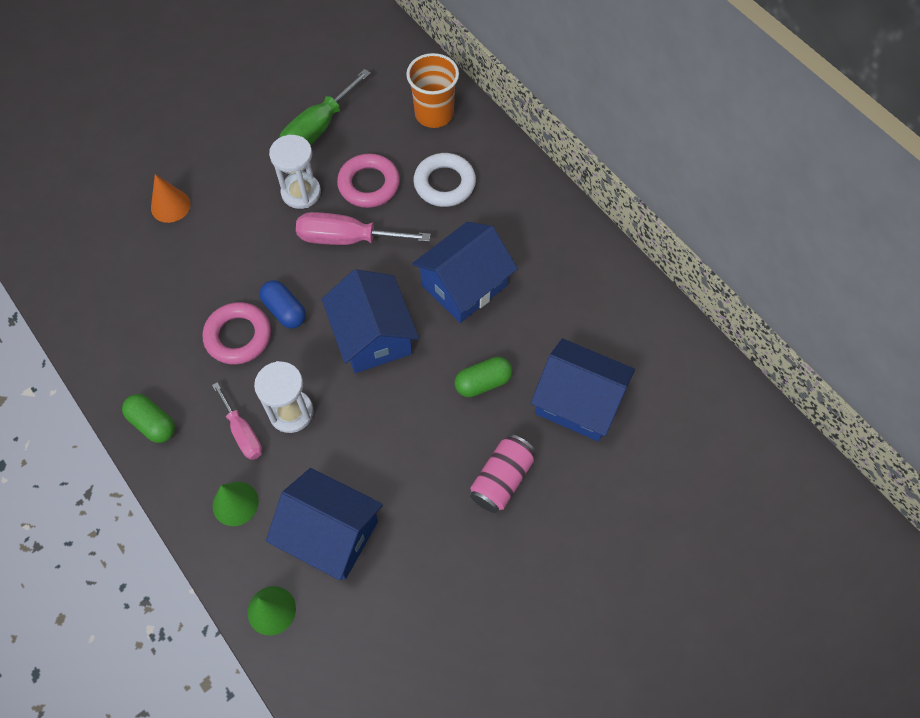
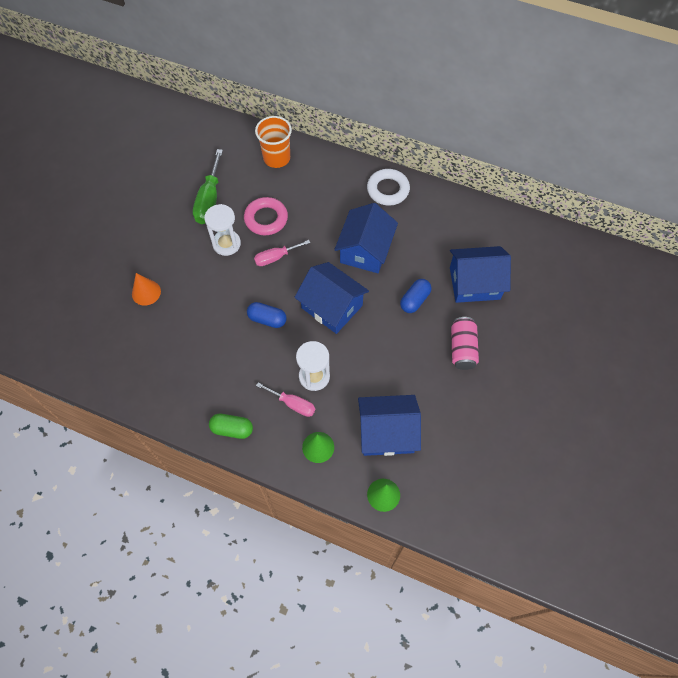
camera: 30 degrees left, 0 degrees up
pink ring [202,302,271,365] -> none
pink screwdriver [296,212,431,245] -> pink screwdriver [254,240,310,266], size x0.63
white ring [413,153,476,207] -> white ring moved to [367,169,410,206]
green capsule [455,357,512,397] -> blue capsule [400,279,431,313]

